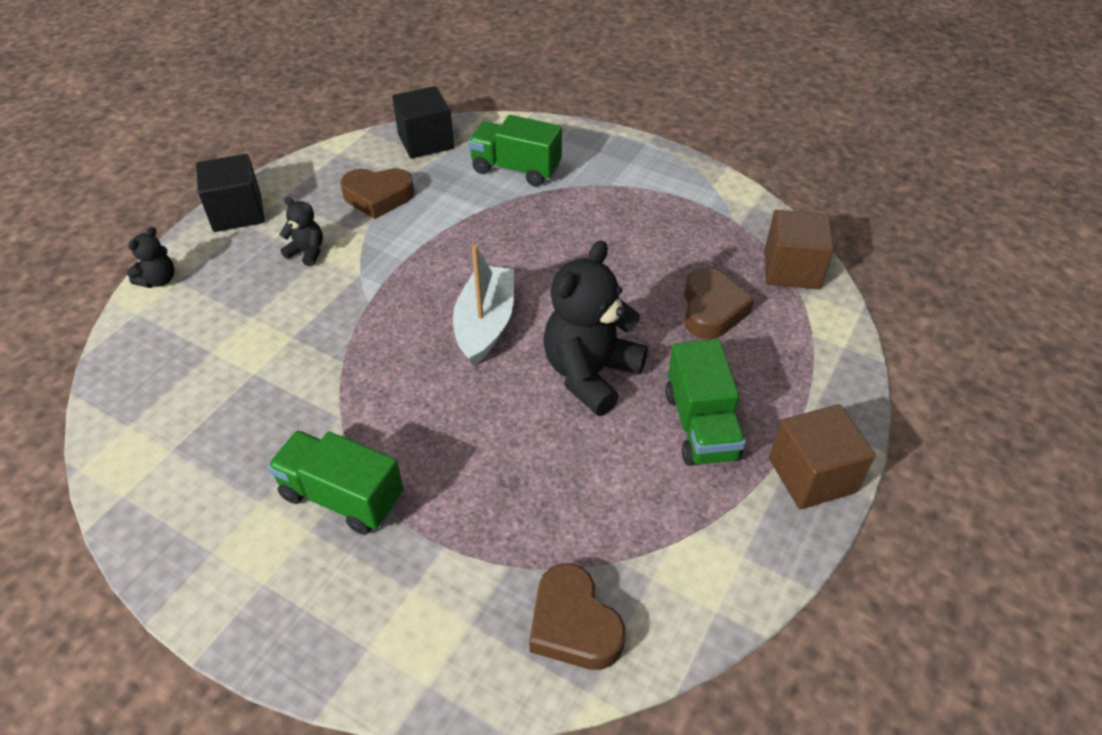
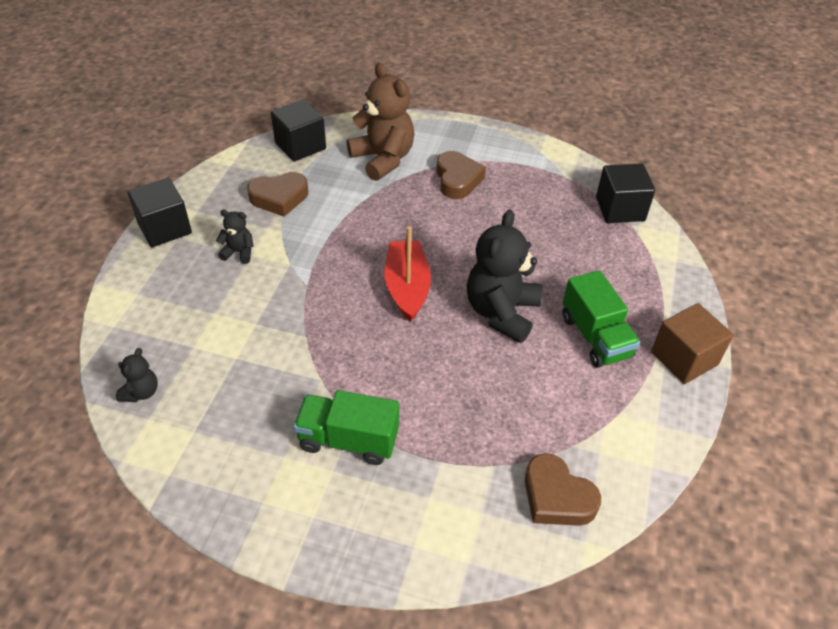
camera: 15 degrees left, 0 degrees up
black teddy bear [127,227,174,288] -> black teddy bear moved to [116,348,158,402]
white boat [453,244,514,366] -> red boat [385,226,431,322]
green truck [468,115,562,186] -> brown teddy bear [347,63,414,181]
brown heart [684,268,754,339] -> brown heart moved to [436,151,486,199]
brown cube [764,210,834,289] -> black cube [596,163,655,223]

